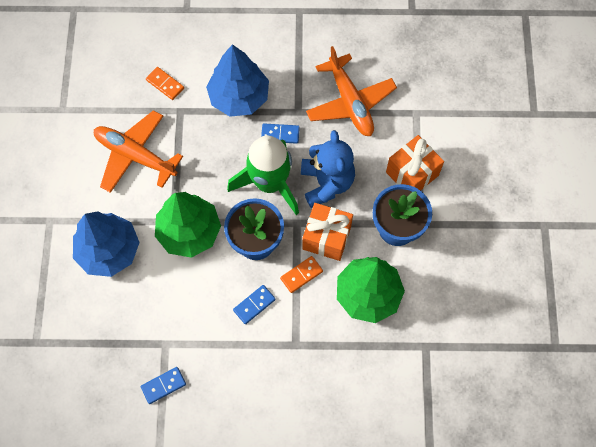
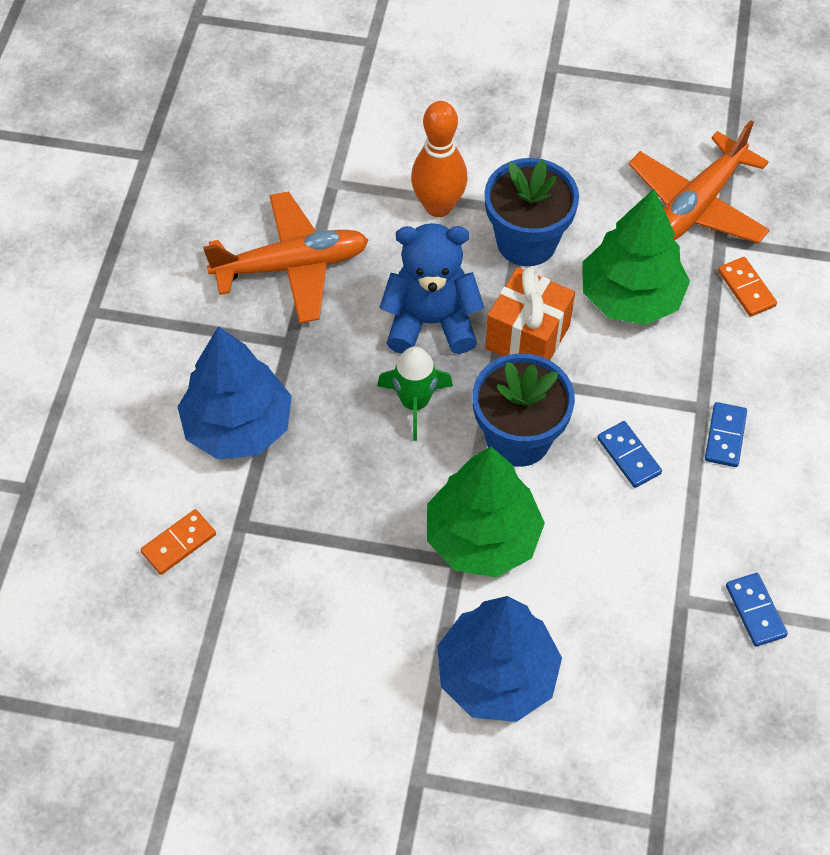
camera: 80 degrees left, 10 degrees down
orange plane [94,110,183,193] -> orange plane moved to [629,120,770,244]
green rocket [227,136,299,215] -> green rocket [377,346,453,441], size x0.58
blue domino [261,124,300,144] -> blue domino moved to [705,402,747,467]
orange domino [280,256,323,293] -> orange domino moved to [718,257,777,317]
orange gift [386,135,444,191] -> orange bowling pin [411,101,468,217]

